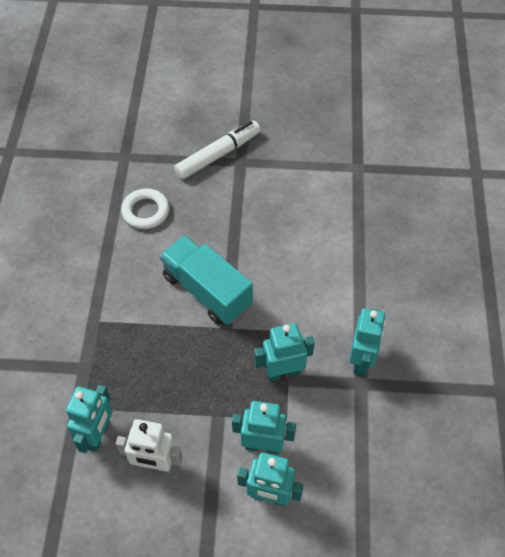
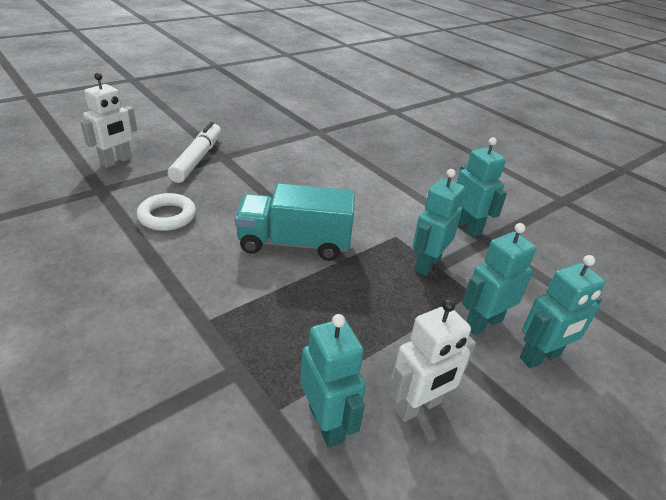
camera: 45 degrees left, 20 degrees down
none -> white robot [80,73,137,168]

